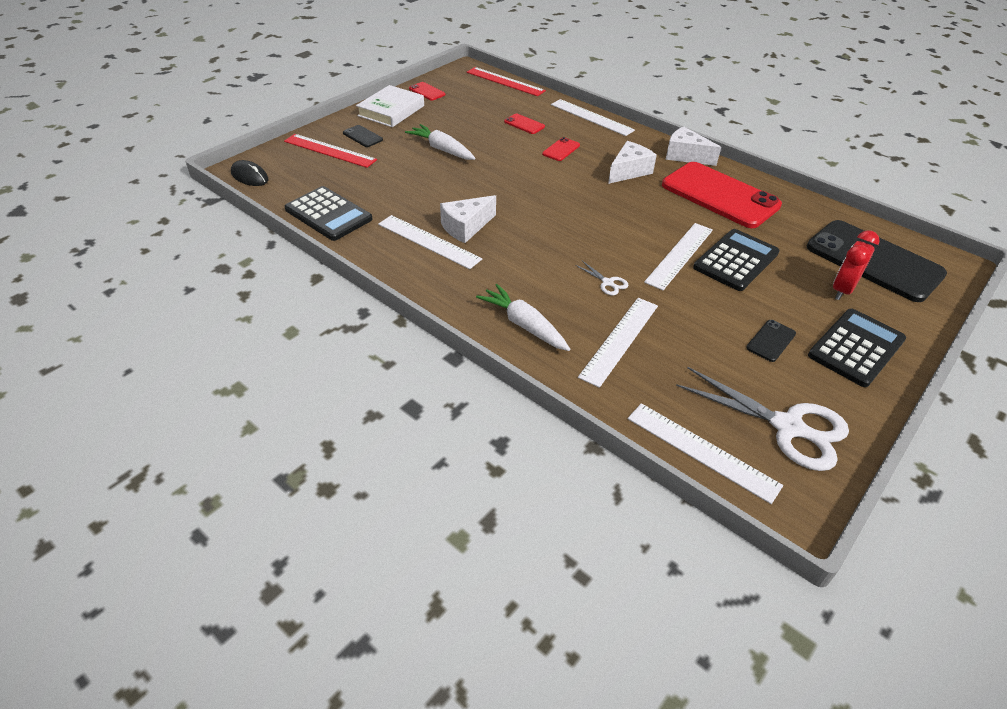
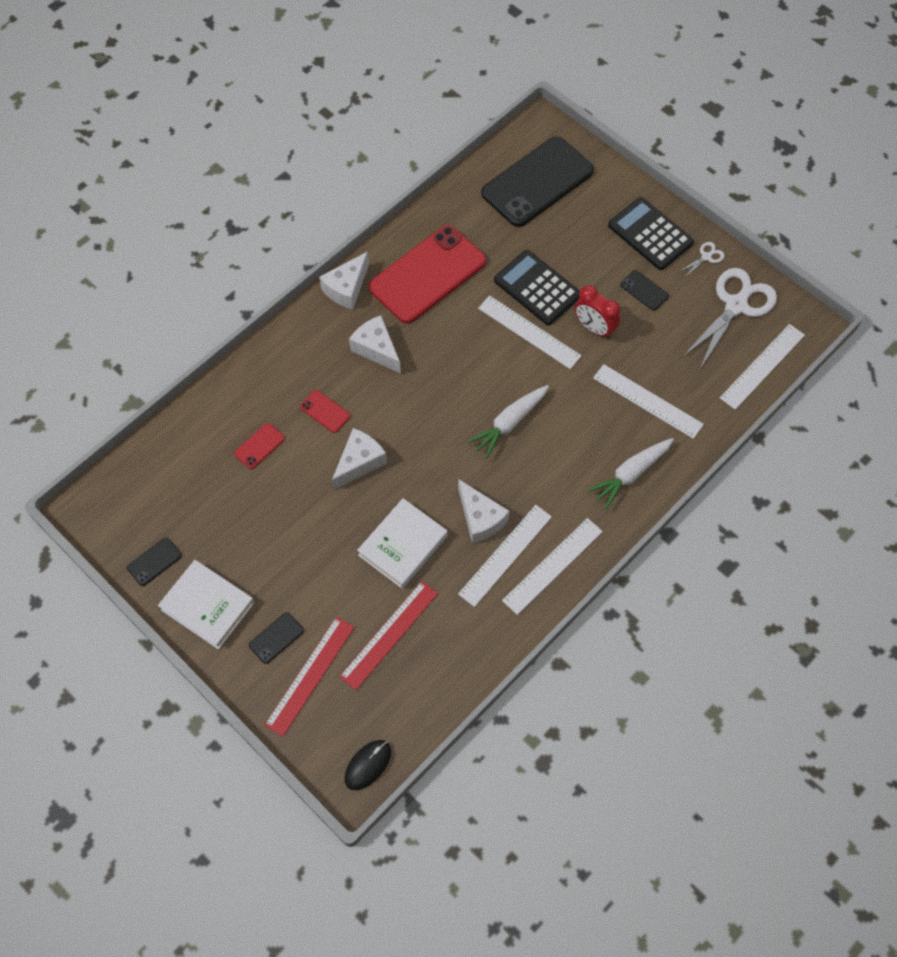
camera: 85 degrees left, 20 degrees up
black calculator [285,186,373,241] -> none
white carrot [405,124,476,160] -> white carrot moved to [468,385,549,458]
red phone [409,82,445,101] -> black phone [127,538,182,586]
red ruler [467,67,546,96] -> red ruler moved to [339,581,438,690]
white ruler [551,99,635,136] -> white ruler moved to [502,518,603,615]
white scissors [575,261,629,295] -> white scissors moved to [678,242,725,278]
red clock [833,230,880,300] -> red clock moved to [574,285,620,338]
none -> white cheese [332,428,387,490]
none -> white book [357,498,447,589]

